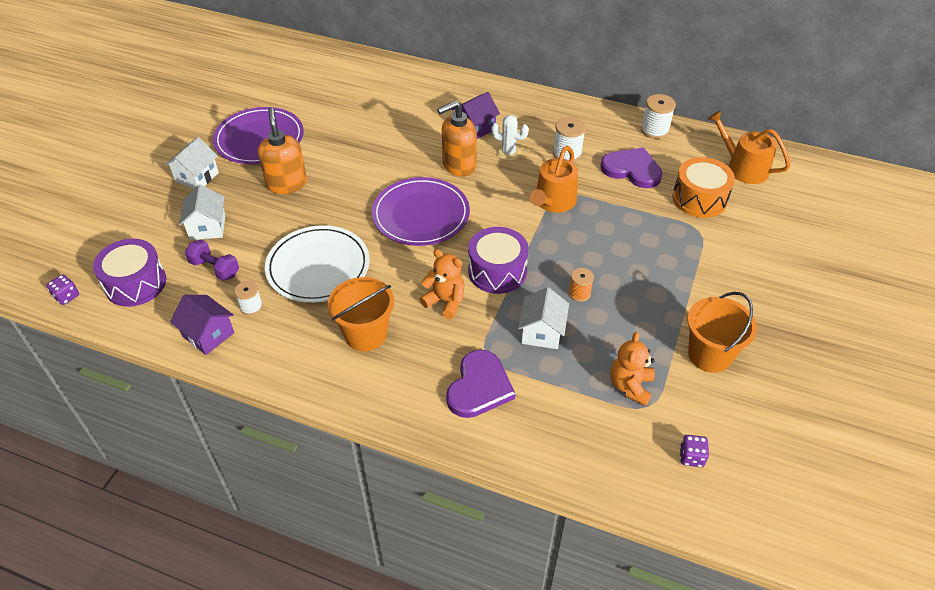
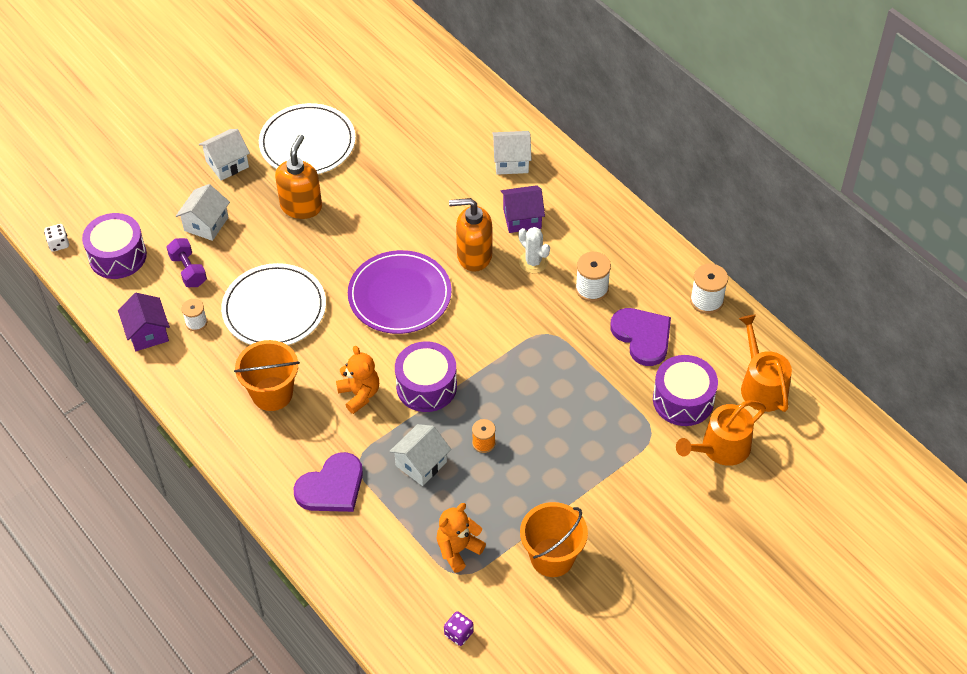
camera: 30 degrees right, 5 degrees up
purple dice [46,274,79,305] -> white dice [44,224,69,252]
purple plate [213,107,304,164] -> white plate [259,103,356,174]
orange watering can [530,146,578,213] -> orange watering can moved to [676,400,766,466]
orange drum [672,157,735,218] -> purple drum [653,355,718,426]
none -> white house [492,131,532,175]

